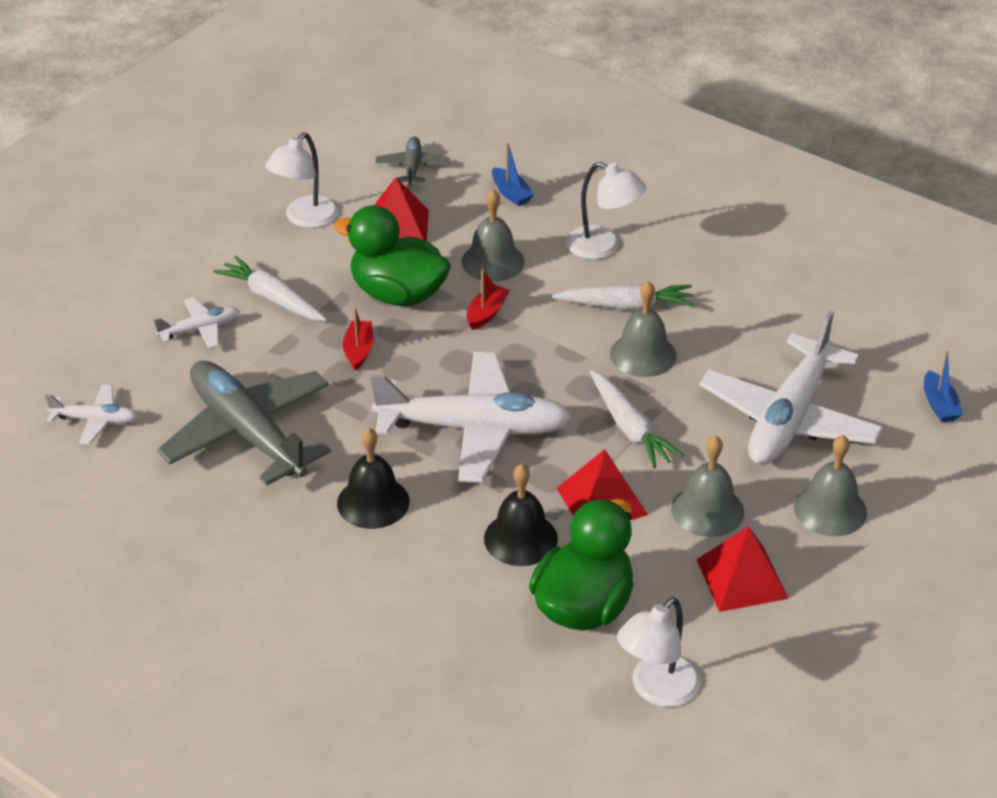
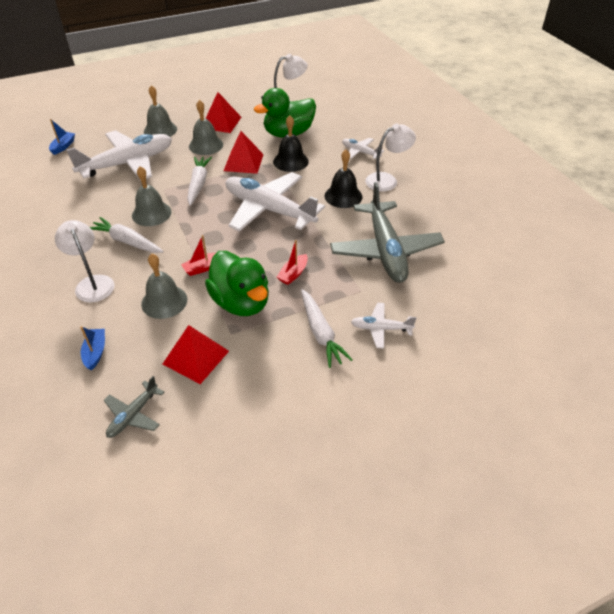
camera: 150 degrees left, 5 degrees up
white plane [45,384,138,445] -> white plane moved to [342,138,384,159]
white lamp [265,133,339,228] -> white lamp moved to [365,124,416,192]

